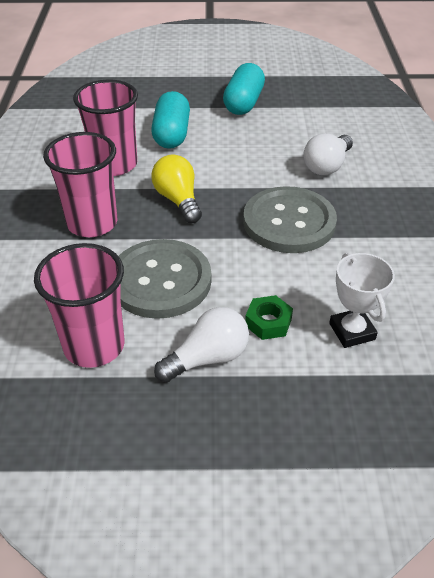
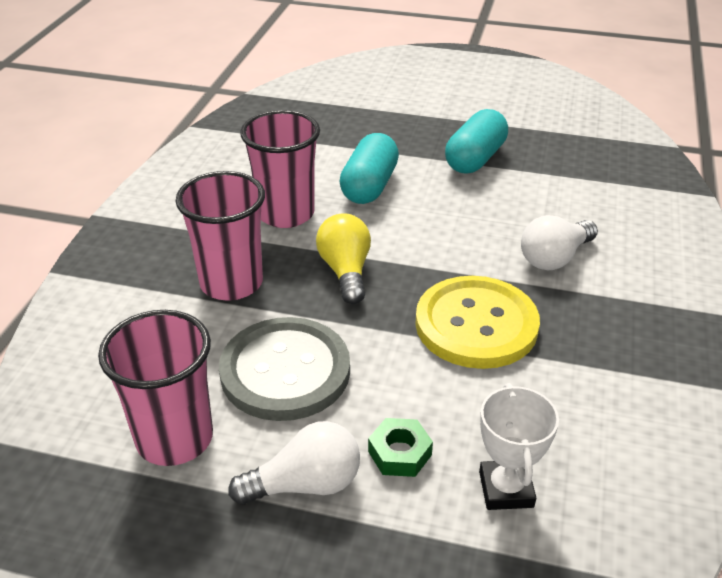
camera: 15 degrees right, 5 degrees down
grey button [243,186,337,253] -> yellow button [415,276,540,369]

